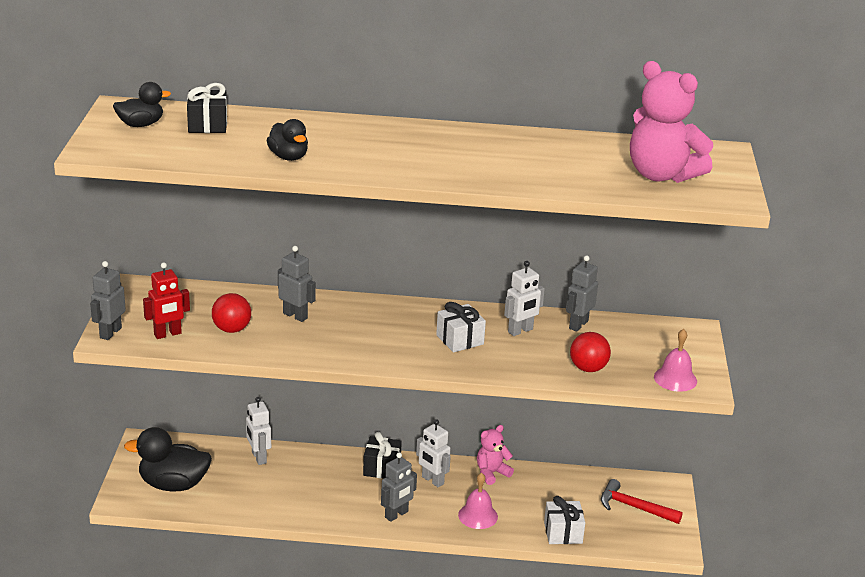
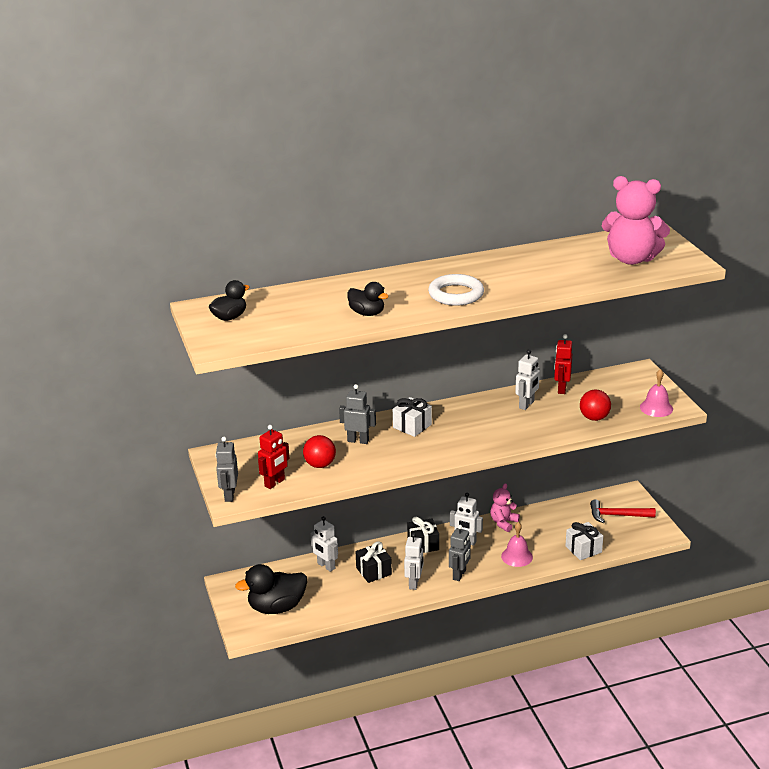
camera: 20 degrees left, 0 degrees up
black gift [187,83,227,133] -> black gift moved to [356,541,392,583]
white gift [436,302,486,352] -> white gift moved to [393,397,432,437]
grey robot [566,255,598,332] -> red robot [554,334,572,394]
none -> white robot [404,533,423,590]
none -> white ring [428,274,484,306]

